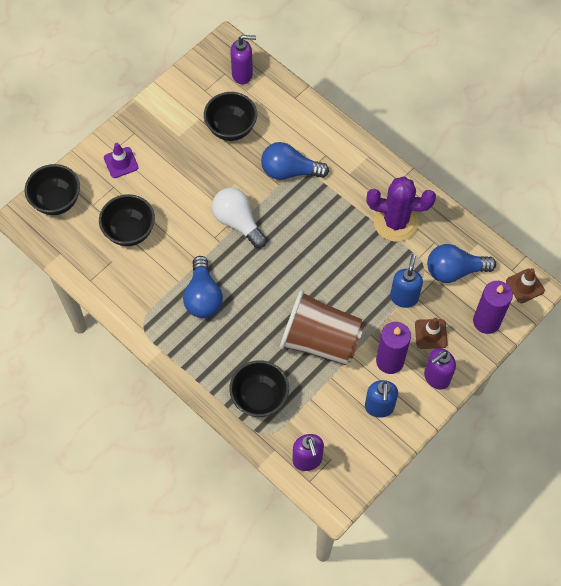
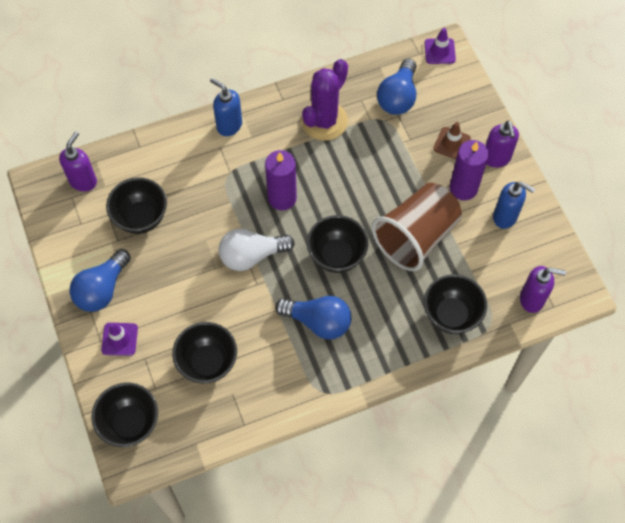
camera: 65 degrees left, 0 degrees up
blue light bulb [261,142,329,180] -> blue light bulb moved to [69,249,131,312]
blue soap dispenser [390,254,423,308] -> blue soap dispenser moved to [210,78,242,136]
purple candle [473,281,513,334] -> purple candle moved to [265,150,297,210]
brown traffic cone [506,268,545,303] -> purple traffic cone [425,28,456,64]
none -> black bowl [307,215,368,273]

